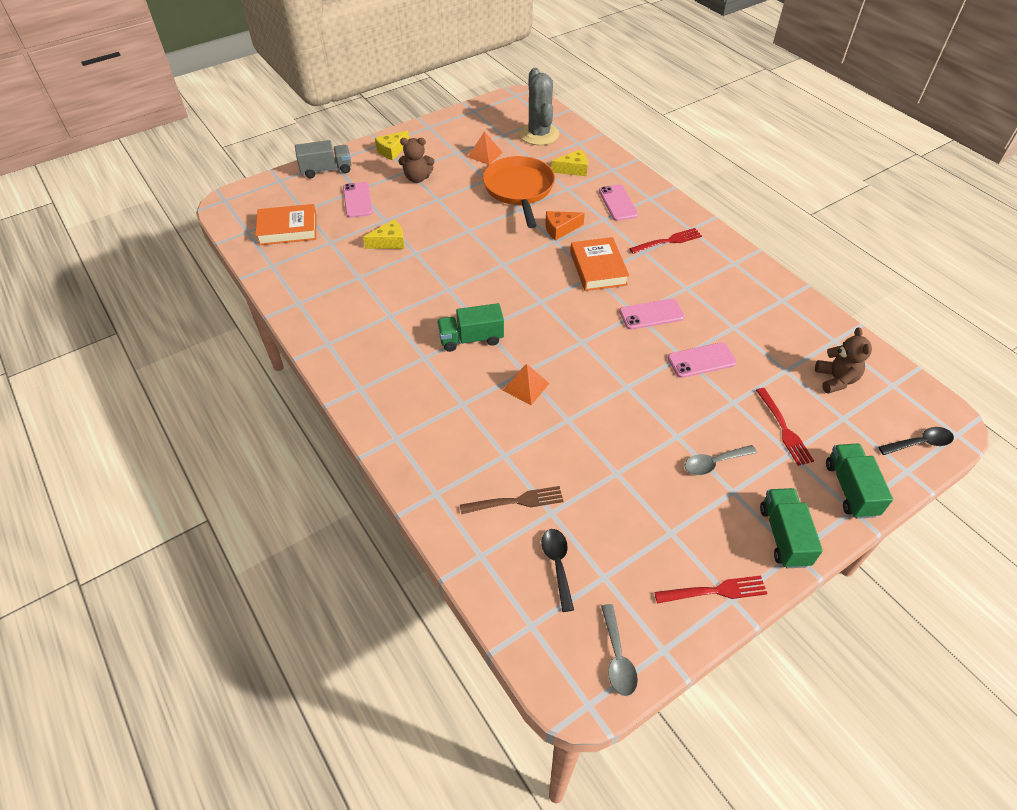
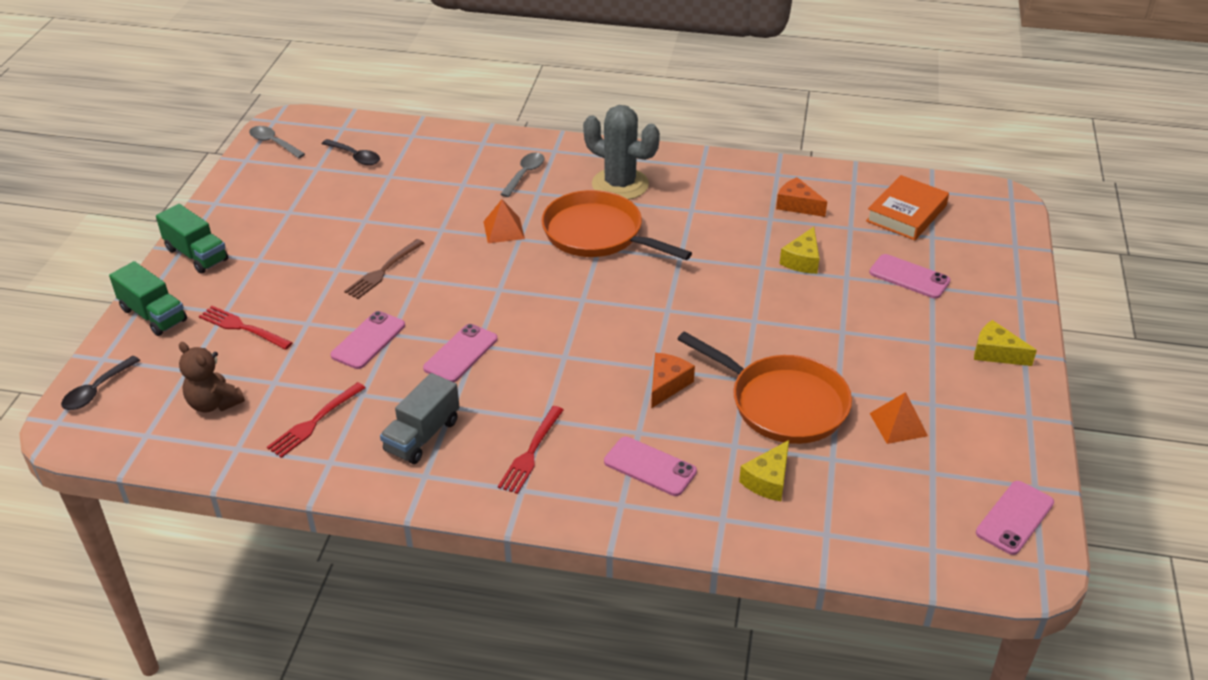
camera: 135 degrees right, 10 degrees down
grey truck [295,140,351,178] -> grey truck moved to [380,373,460,464]
yellow cheese [375,131,409,160] -> yellow cheese turned 60 degrees counterclockwise [974,320,1037,366]
brown teddy bear [398,138,435,183] -> none
green truck [437,303,504,352] -> orange pan [541,190,692,260]
brown fork [460,486,564,514] -> brown fork moved to [344,239,424,299]
grey cactus [519,68,559,145] -> grey cactus moved to [583,105,660,200]
orange book [570,237,629,291] -> none
red fork [654,576,767,604] -> red fork moved to [267,382,366,458]
grey spoon [685,445,757,475] -> grey spoon moved to [500,153,545,197]
none -> orange cheese [776,177,827,217]
none -> pink phone [976,481,1054,555]

